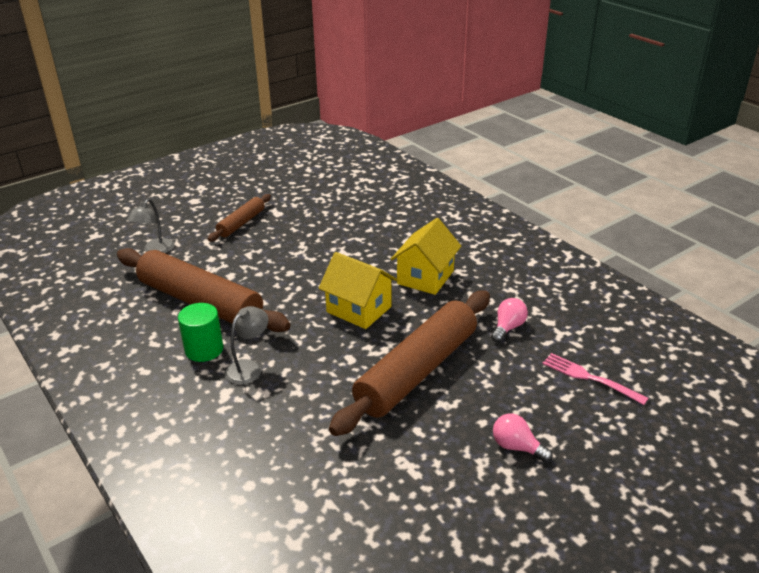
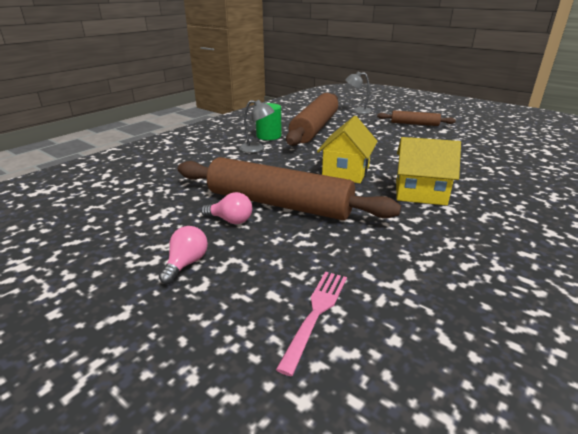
camera: 75 degrees right, 5 degrees down
pink light bulb [491,298,528,342] -> pink light bulb moved to [201,192,252,224]

